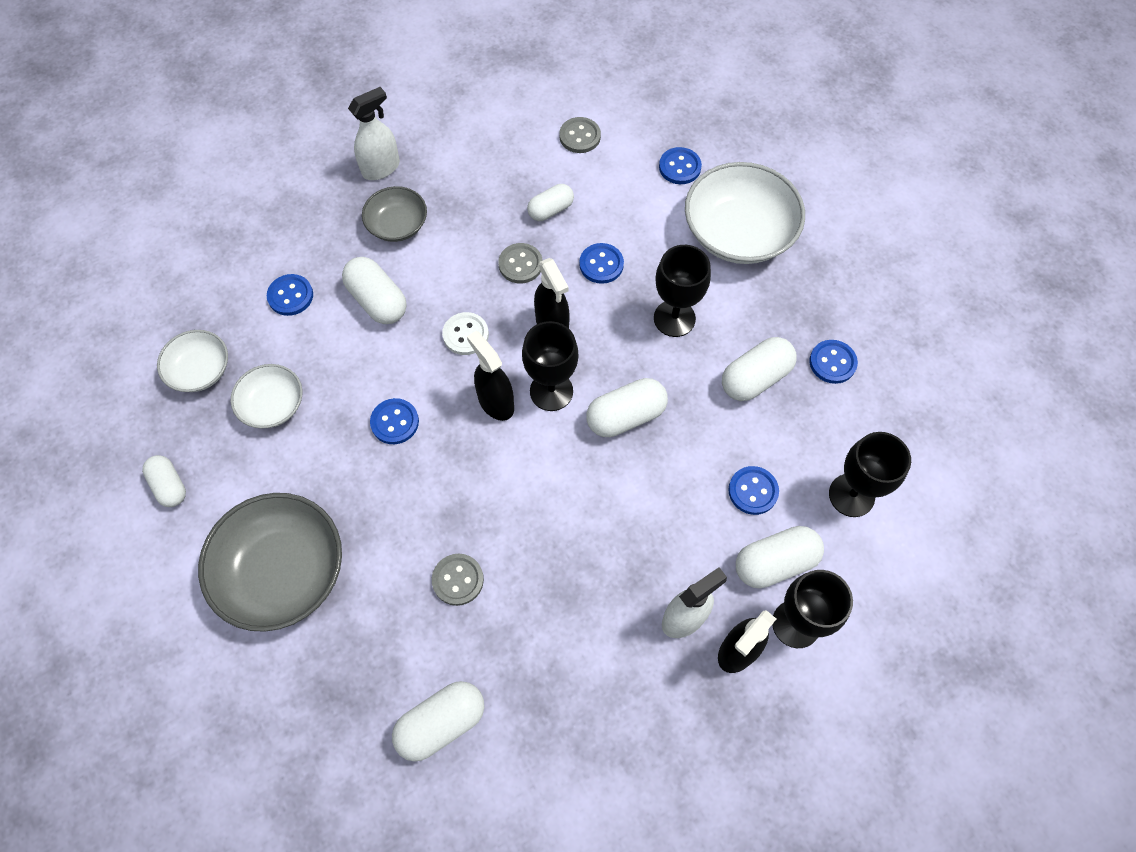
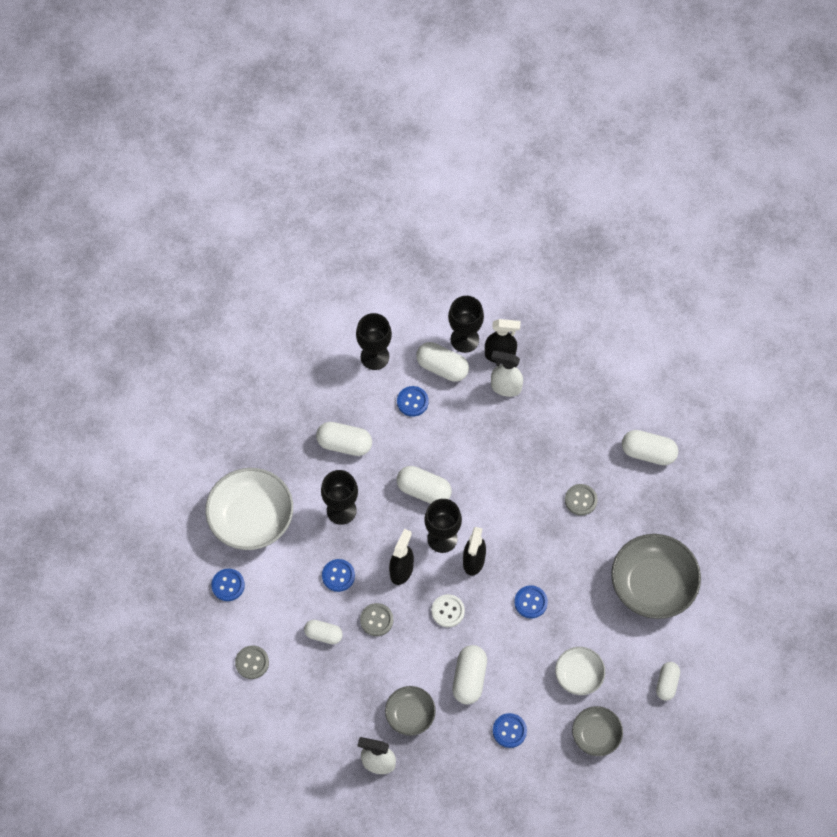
camera: 130 degrees left, 0 degrees up
white bowl [157,330,228,392] -> grey bowl [572,706,623,756]
blue button [810,340,858,384] -> none

